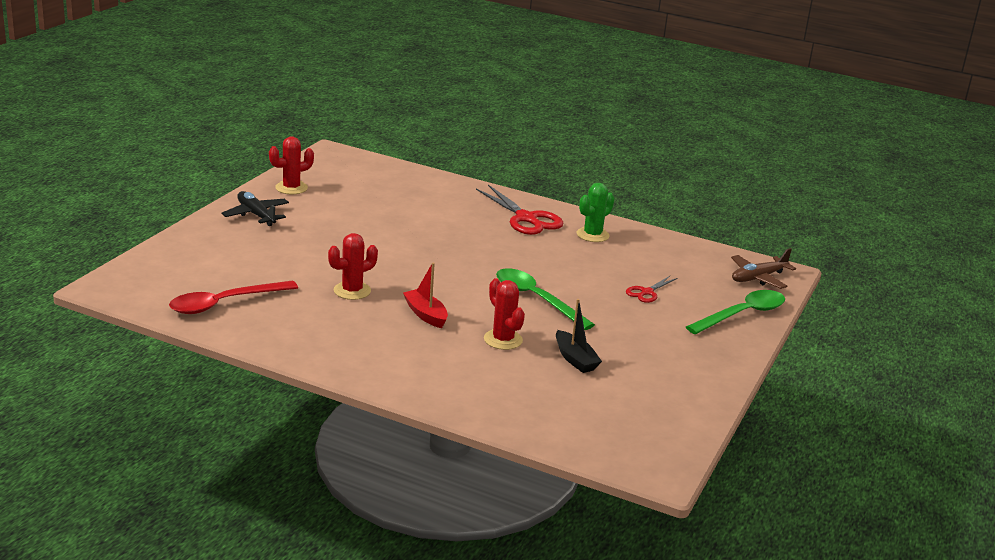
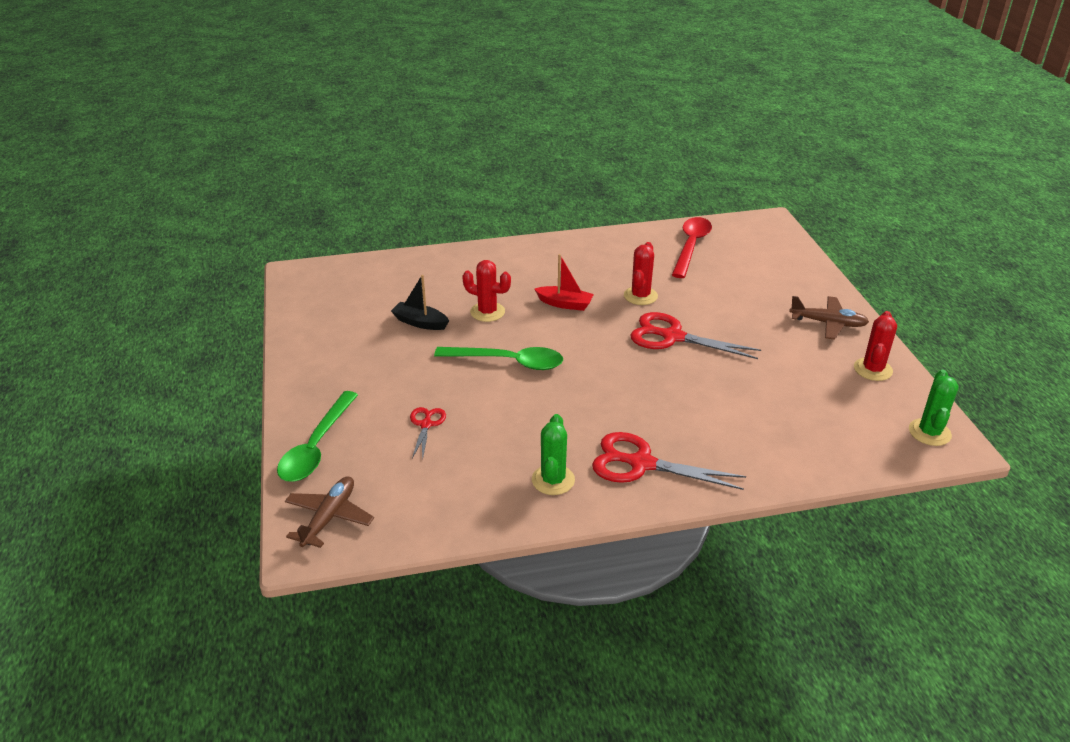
camera: 145 degrees right, 10 degrees up
black plane [222,191,289,226] -> brown plane [789,296,869,340]
none -> red scissors [631,312,761,359]
none -> green cactus [909,370,959,446]

